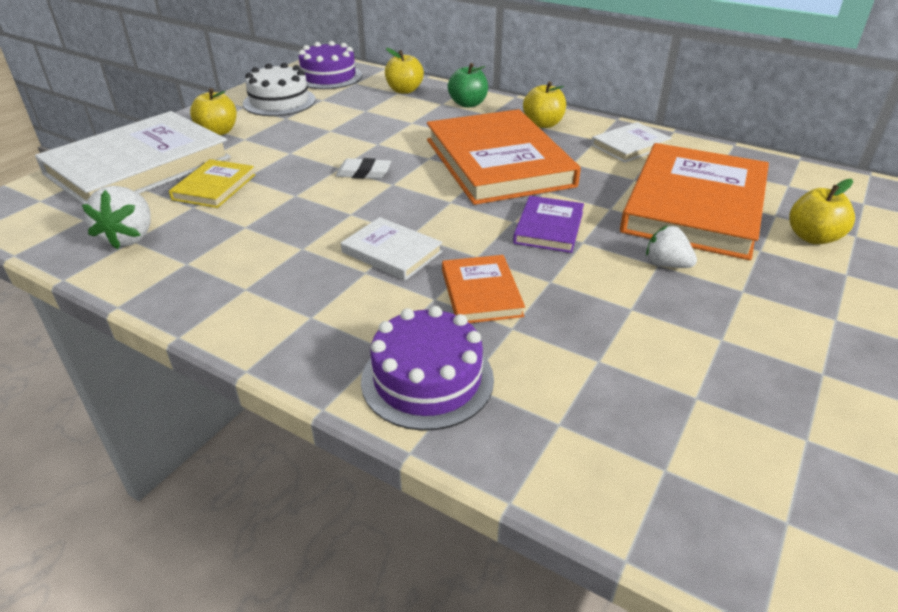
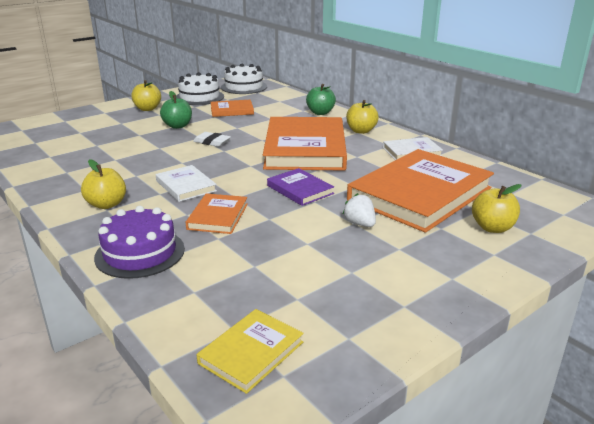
camera: 20 degrees right, 10 degrees down
white book [35,111,231,204] -> none
white strawberry [82,186,151,250] -> none
yellow book [169,159,255,208] -> yellow book moved to [196,309,304,394]
purple cake [299,41,362,89] -> white cake [221,64,267,94]
yellow apple [385,48,424,94] -> yellow apple moved to [81,159,126,209]
purple book [513,196,584,253] -> purple book turned 75 degrees counterclockwise [267,168,334,206]
none -> green apple [160,91,192,129]
none -> orange book [211,100,254,117]

